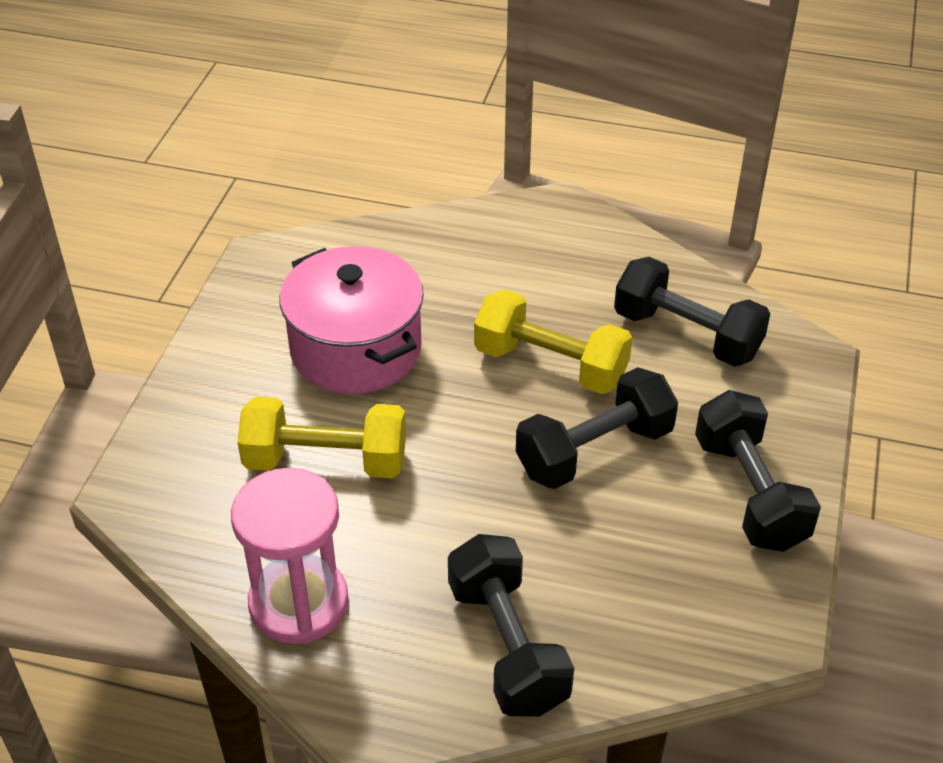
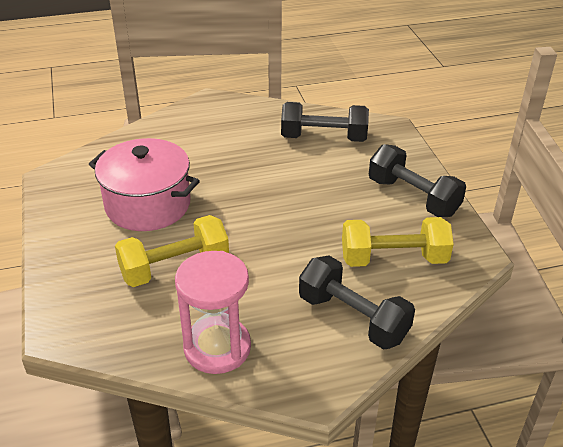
camera: 30 degrees left, 5 degrees down
yellow dumbbell [474,289,632,394] -> yellow dumbbell moved to [342,217,454,267]
black dumbbell [516,367,678,489] -> none

